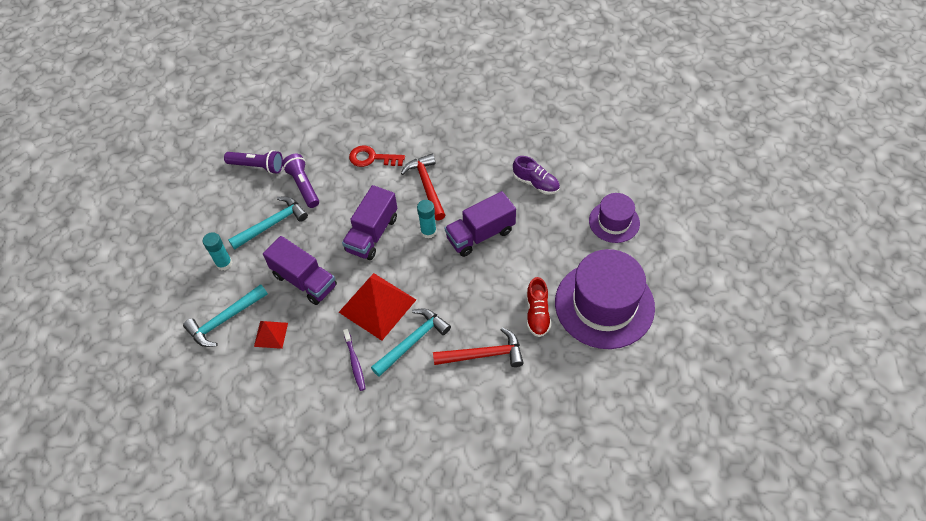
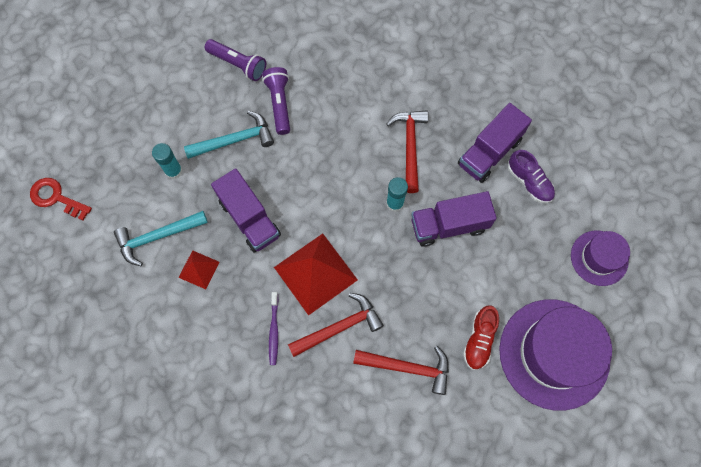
camera: 15 degrees right, 15 degrees up
purple truck [342,185,397,260] -> purple truck moved to [458,103,532,183]
red key [349,146,405,167] -> red key moved to [30,178,92,221]
turquoise hammer [371,308,451,377] -> red hammer [288,293,384,357]

